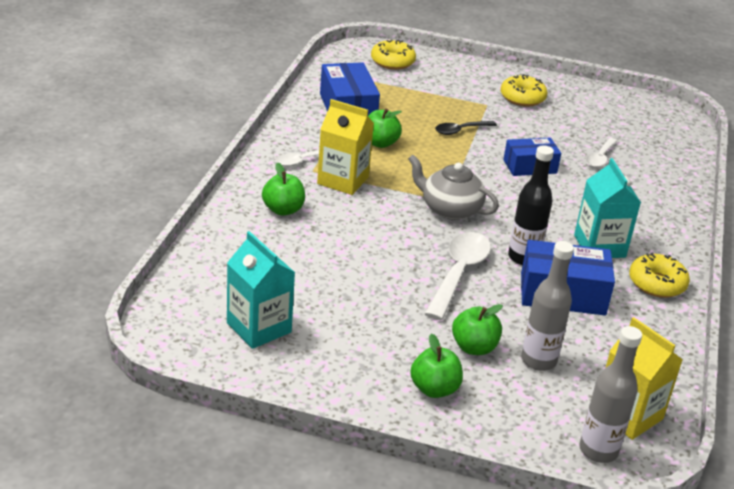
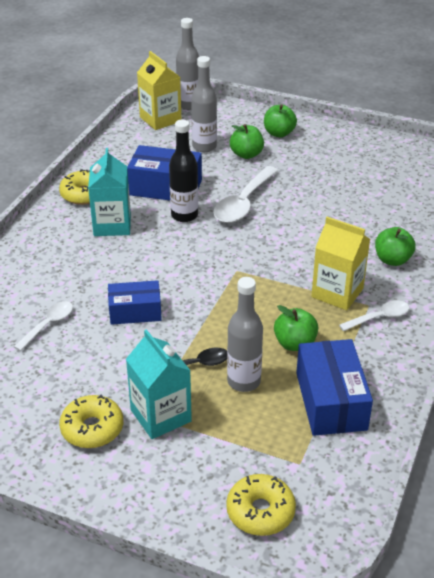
camera: 170 degrees left, 5 degrees up
turquoise carton [227,231,295,349] -> turquoise carton moved to [126,329,192,439]
grey teapot [408,155,499,220] -> none
none -> grey bottle [227,277,263,392]

